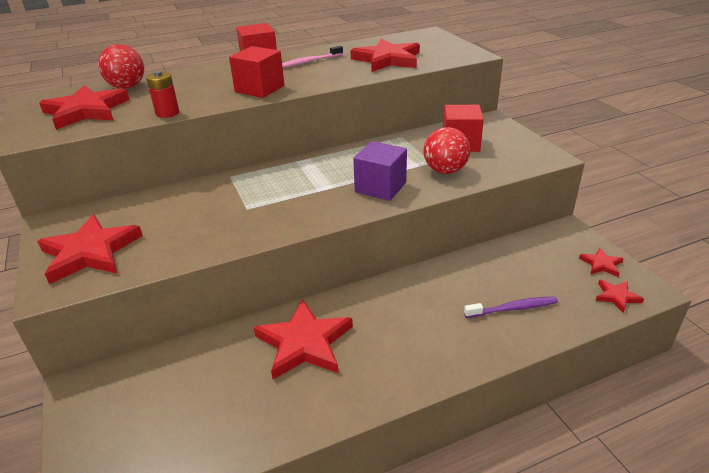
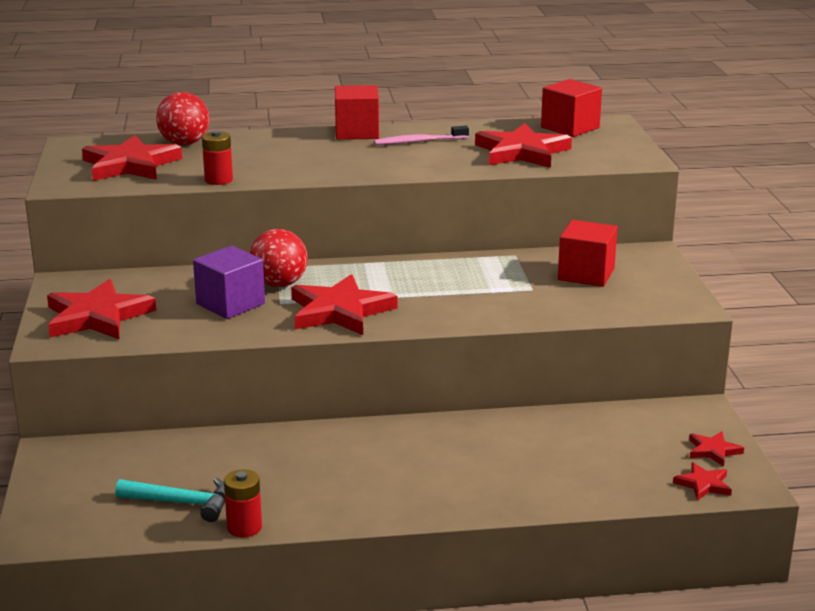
camera: 15 degrees right, 10 degrees down
red cube [229,46,284,98] -> red cube moved to [541,79,602,137]
red star [253,299,353,379] -> red star moved to [291,274,398,335]
purple cube [353,141,407,201] -> purple cube moved to [193,246,265,319]
red ball [423,127,470,174] -> red ball moved to [249,229,308,287]
purple toothbrush [464,296,558,318] -> none
none -> turquoise hammer [115,478,225,522]
none -> red battery [224,469,262,538]

